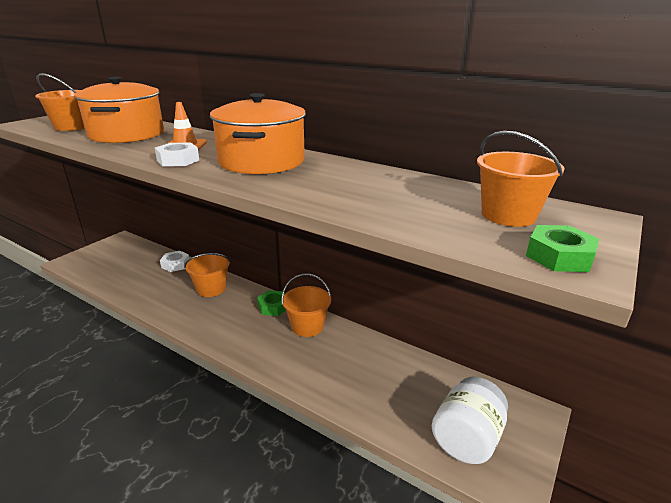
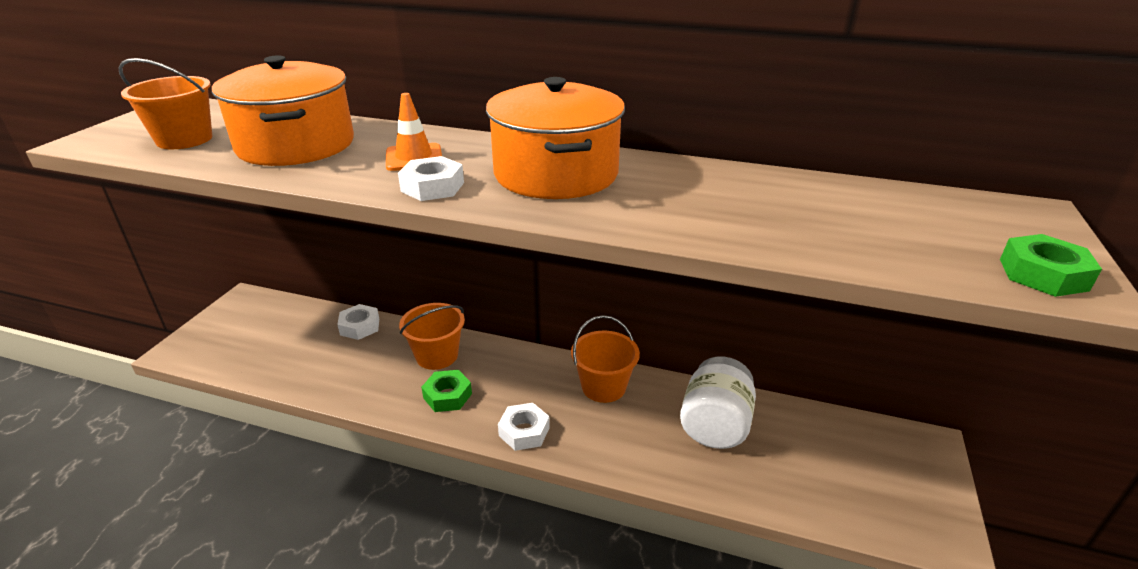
camera: 15 degrees left, 5 degrees up
green nut [257,290,286,316] -> green nut moved to [421,370,472,412]
white jar [432,377,508,464] -> white jar moved to [680,357,756,449]
orange bucket [477,131,565,227] -> none
none -> white nut [498,403,550,451]

